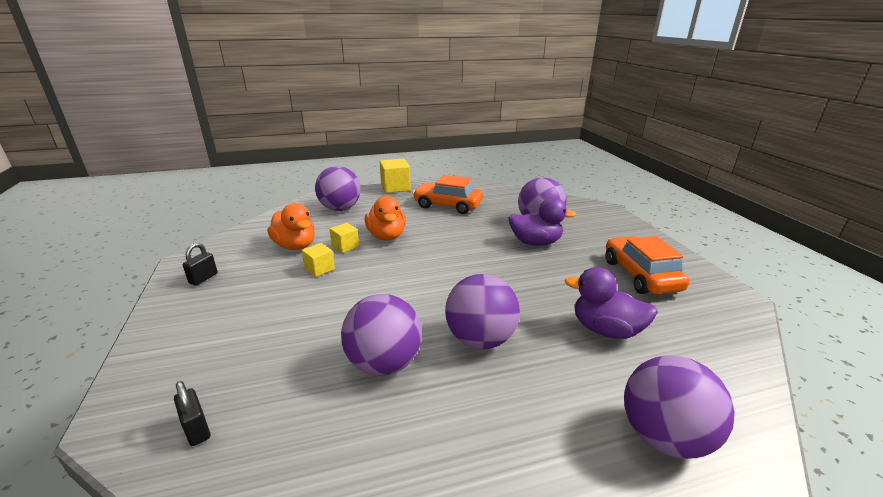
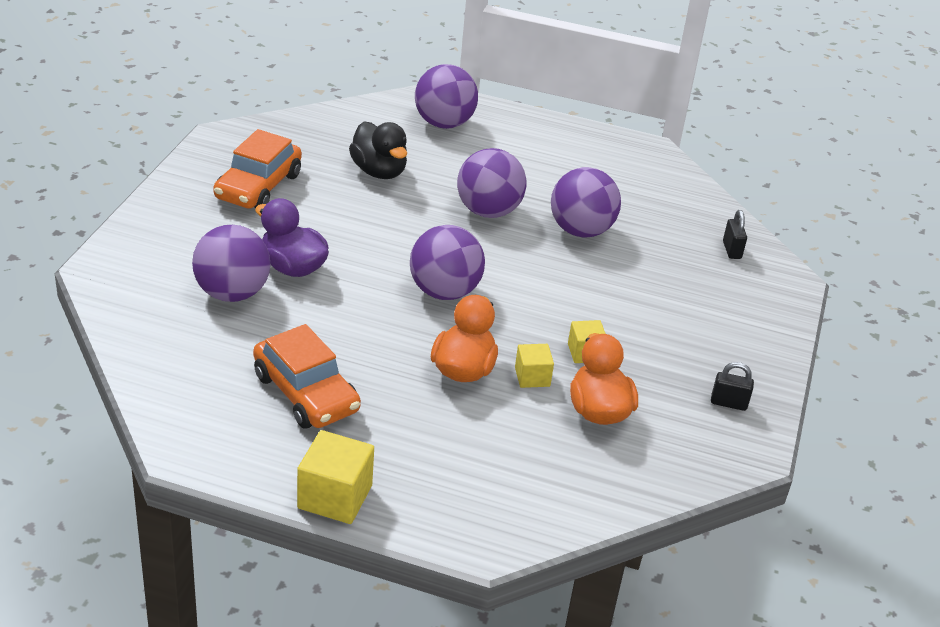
camera: 150 degrees left, 10 degrees up
black padlock [183,243,218,286] -> black padlock turned 45 degrees clockwise [711,362,754,411]
purple ball [315,166,361,211] -> purple ball moved to [410,225,485,300]
purple duck [565,267,658,339] -> black duck [349,121,407,179]

